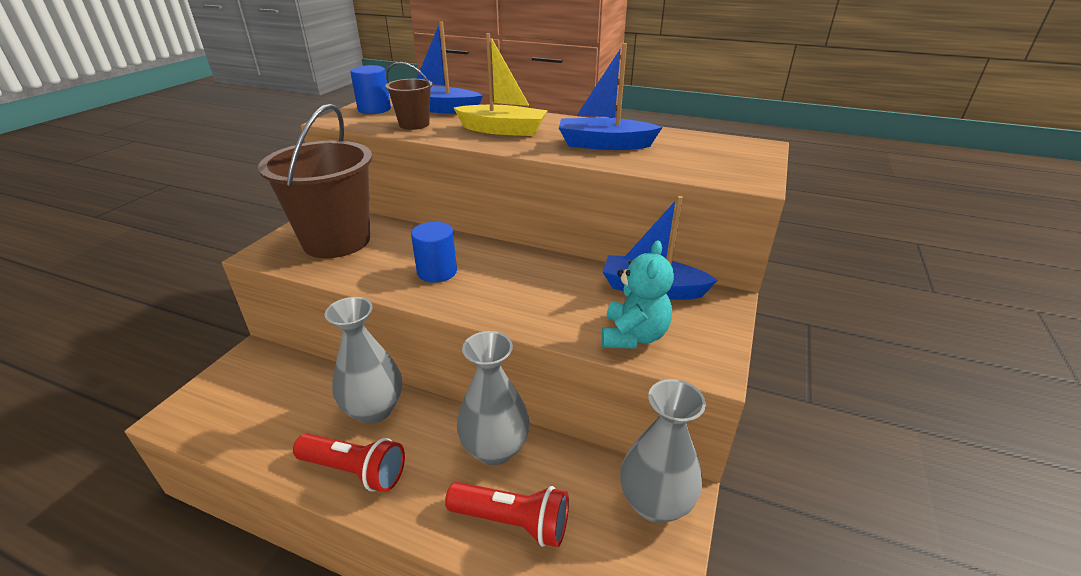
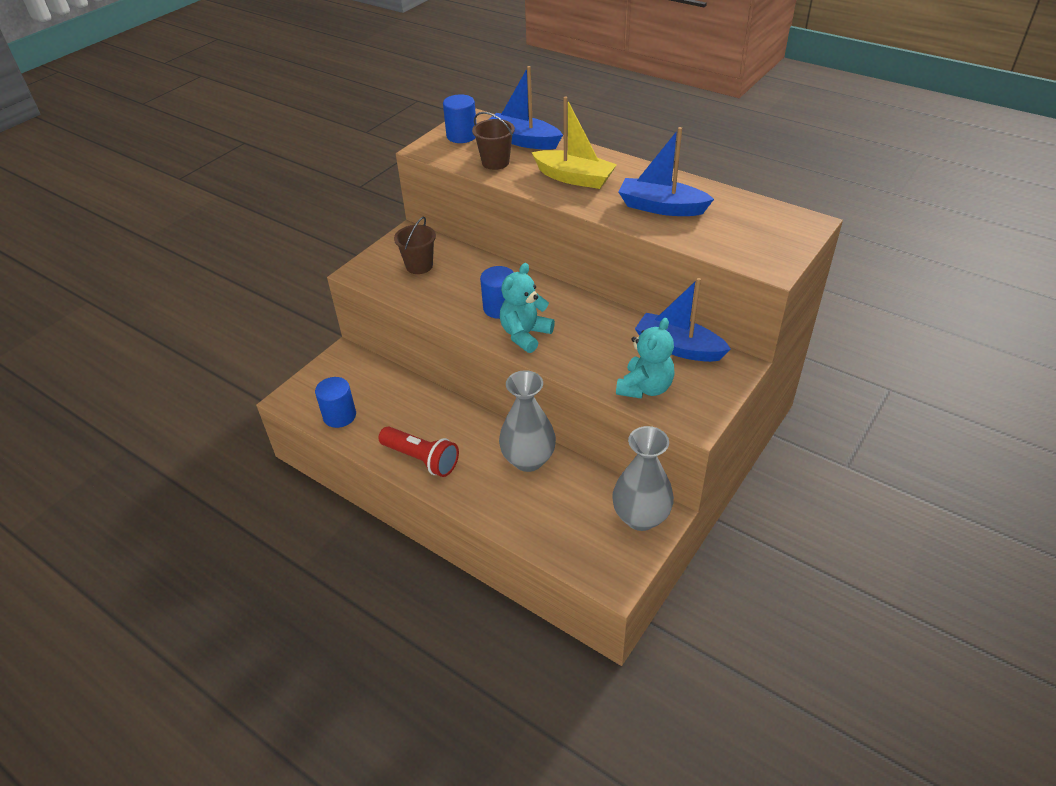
camera: 15 degrees right, 10 degrees up
brown bucket [258,103,373,258] -> brown bucket [394,217,436,274], size x0.47
grey vase [324,297,402,424] -> none
red flashlight [445,482,569,547] -> none
none -> blue cylinder [315,377,356,428]
none -> turquoise teddy bear [500,263,555,353]

